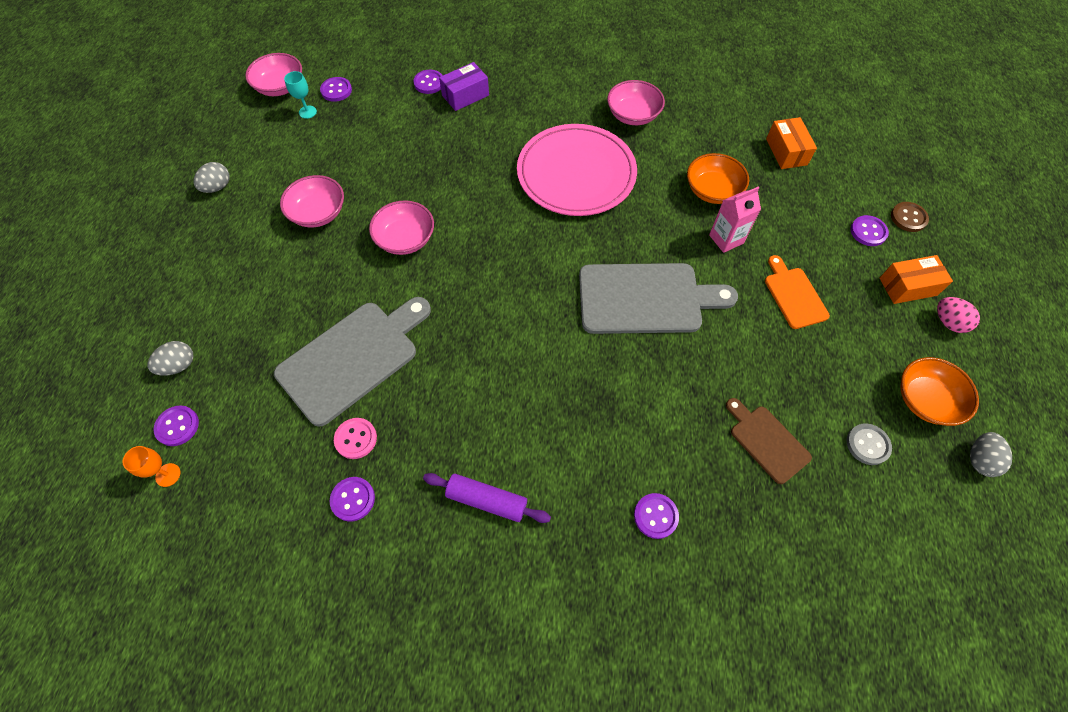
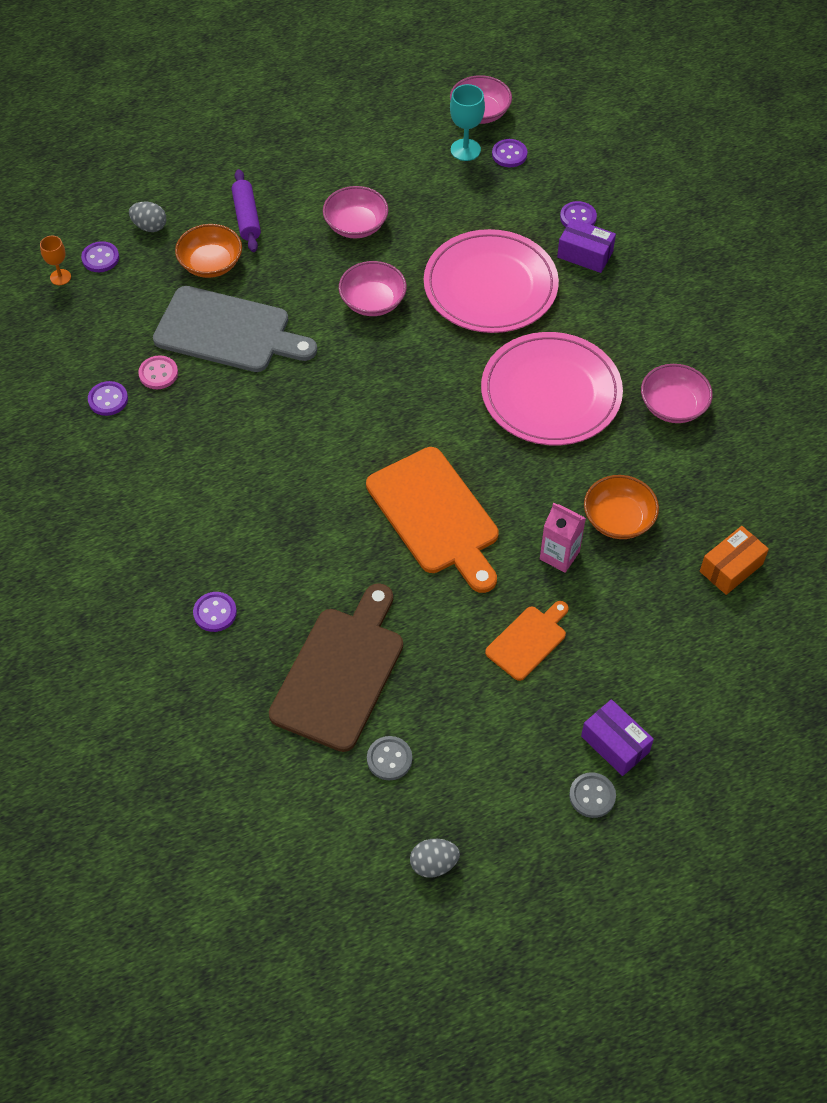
camera: 60 degrees right, 5 degrees down
grey egg [194,162,230,193] -> none
turquoise goblet [284,71,317,119] -> turquoise goblet [450,84,485,161], size x1.54
purple rolling pin [423,473,551,523] -> purple rolling pin moved to [232,169,261,252]
grey cutting board [579,263,738,334] -> orange cutting board [366,447,499,593]
brown cutting board [726,398,812,484] -> brown cutting board [269,583,403,752], size x1.85
purple button [851,215,889,246] -> none
orange box [880,255,953,304] -> purple box [581,699,654,776]
brown button [891,202,929,232] -> none
orange bowl [900,357,979,426] -> orange bowl moved to [175,224,242,278]
pink egg [937,297,980,333] -> grey button [569,772,616,818]
none -> pink plate [424,229,559,333]

